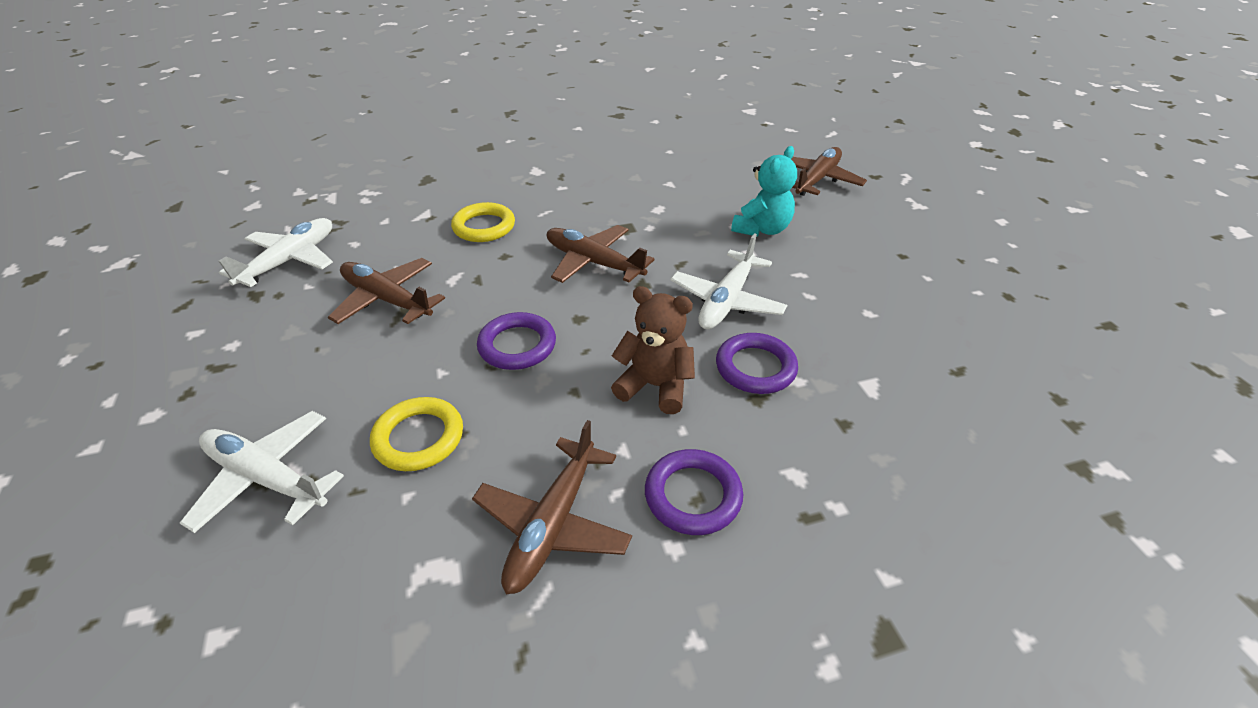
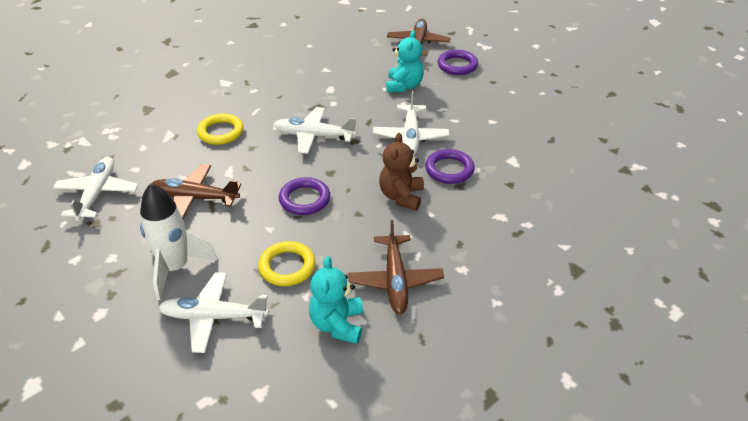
camera: 25 degrees left, 0 degrees up
brown plane [547,225,655,283] -> white plane [274,107,356,154]
brown teddy bear [611,286,695,414] -> brown teddy bear turned 75 degrees counterclockwise [379,133,424,211]
purple ring [645,449,743,535] -> purple ring moved to [438,50,478,75]
none -> white rocket [140,183,218,300]
none -> turquoise teddy bear [309,256,363,344]

